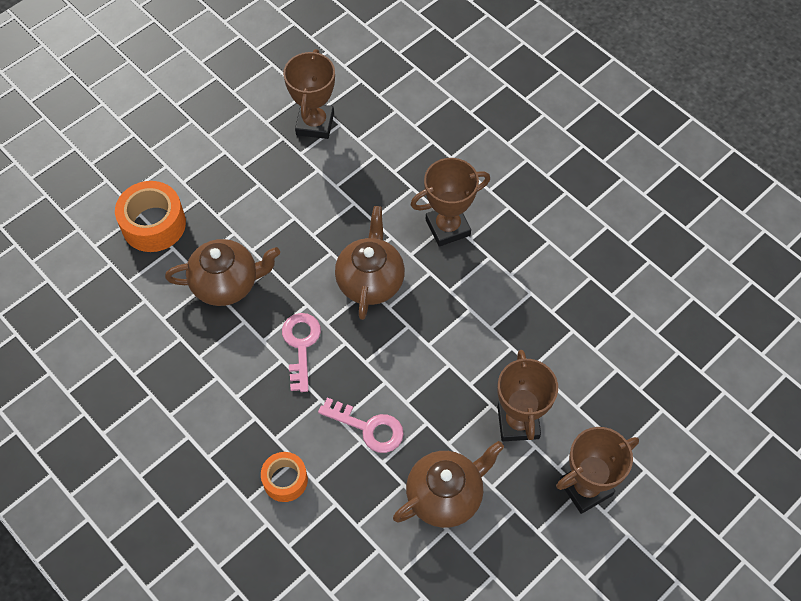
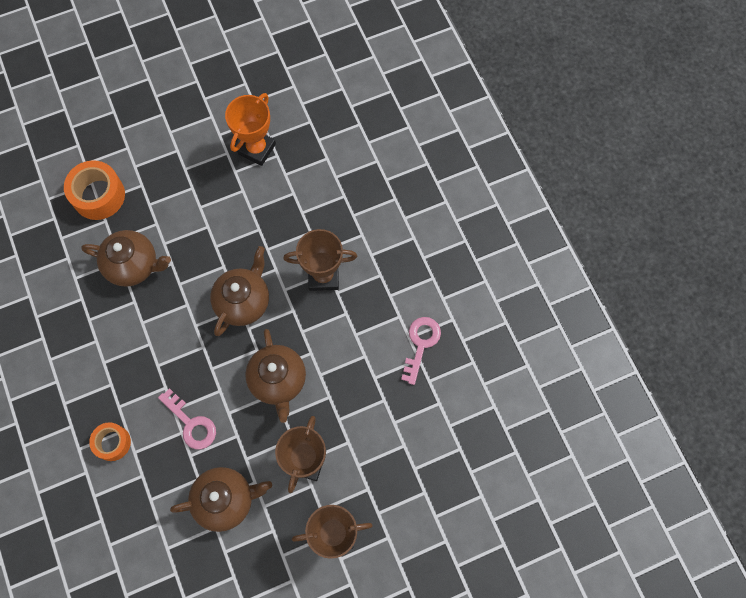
camera: 20 degrees right, 10 degrees up
pink key [282,313,321,392] -> pink key moved to [401,317,441,385]
brown trophy [283,49,335,139] -> orange trophy [225,93,276,166]
none -> brown teapot [245,329,306,423]

